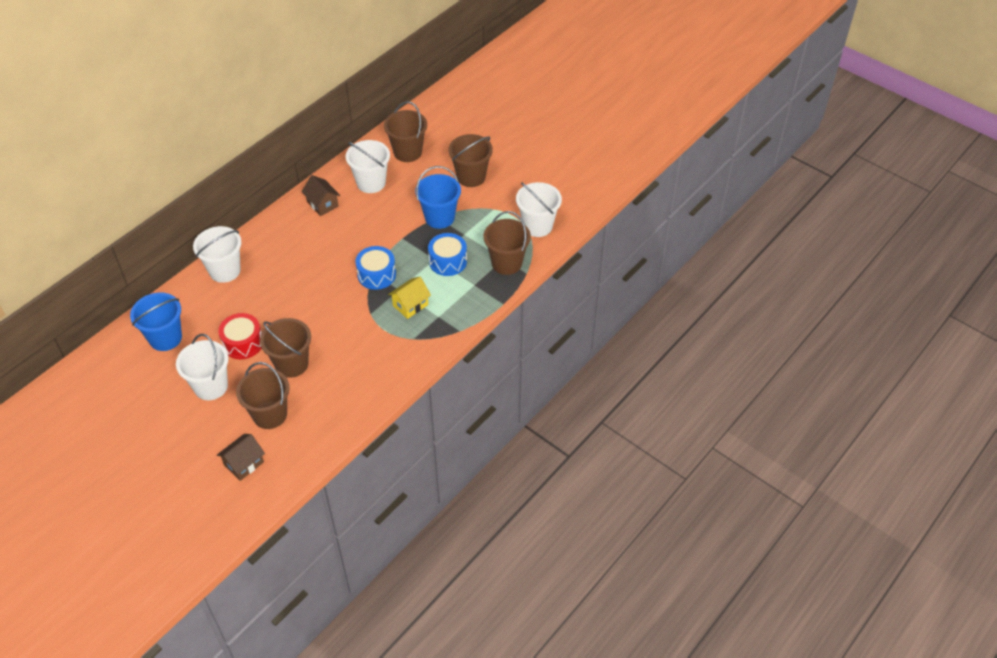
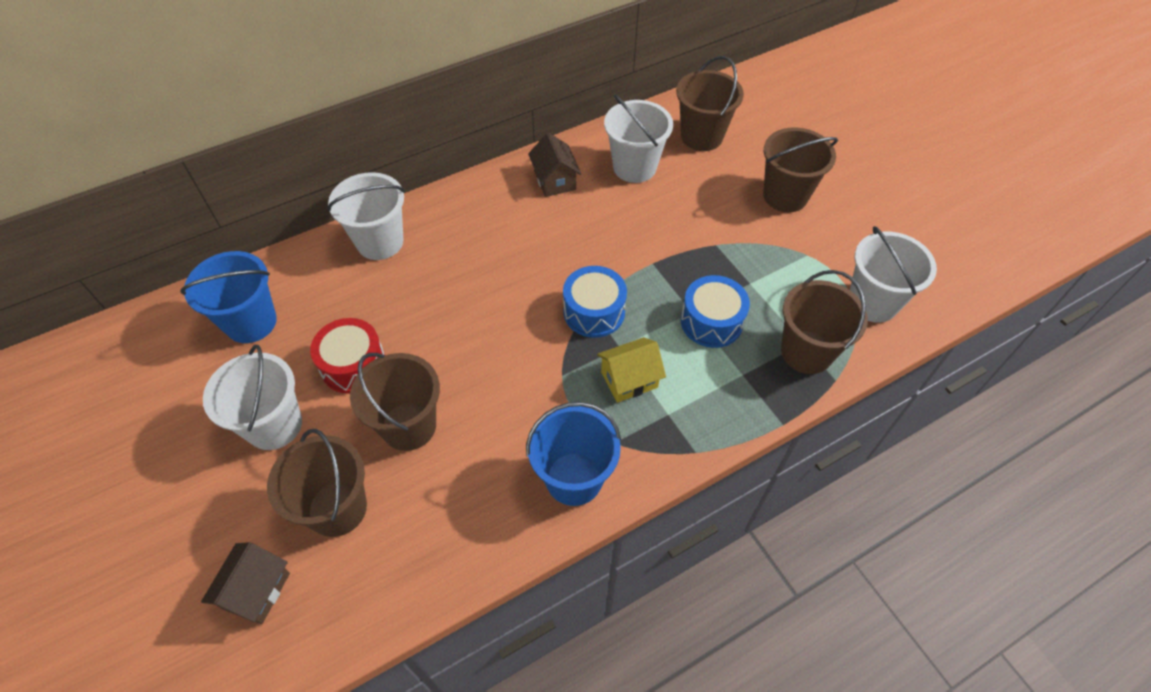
camera: 20 degrees right, 5 degrees up
brown house [217,434,265,481] -> brown house turned 45 degrees counterclockwise [201,542,290,624]
blue bucket [415,166,461,229] -> blue bucket moved to [526,402,621,506]

